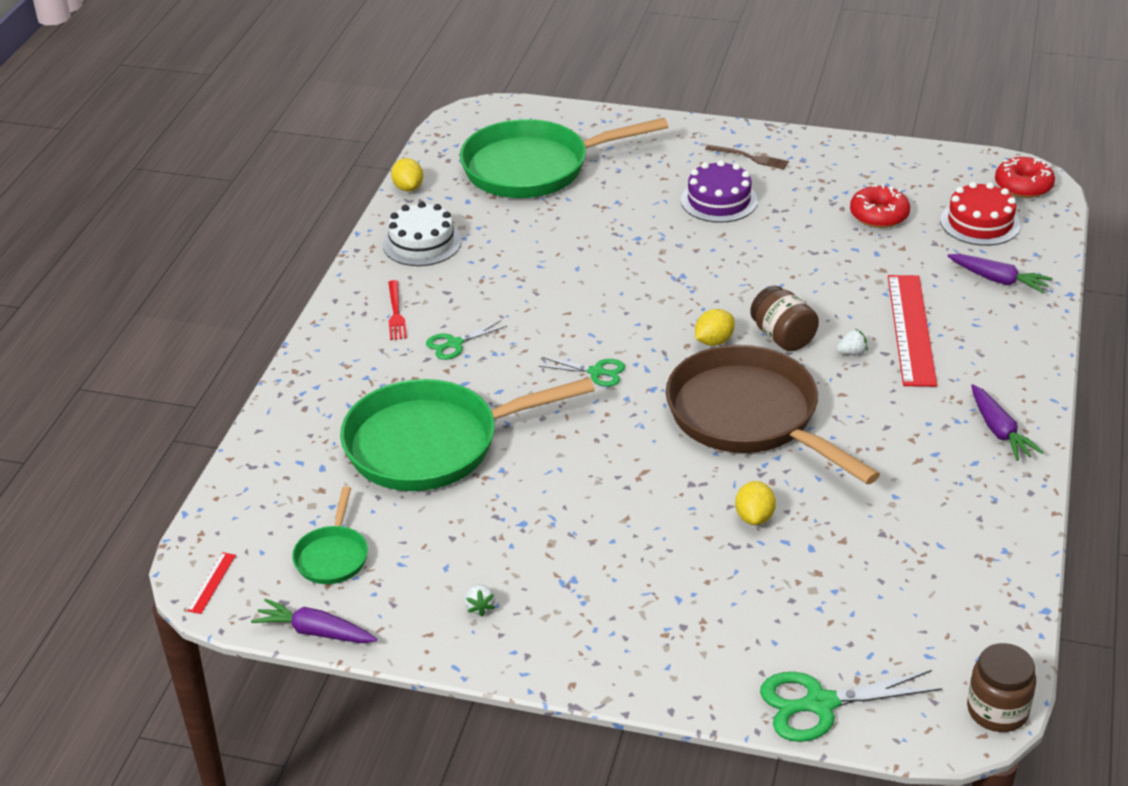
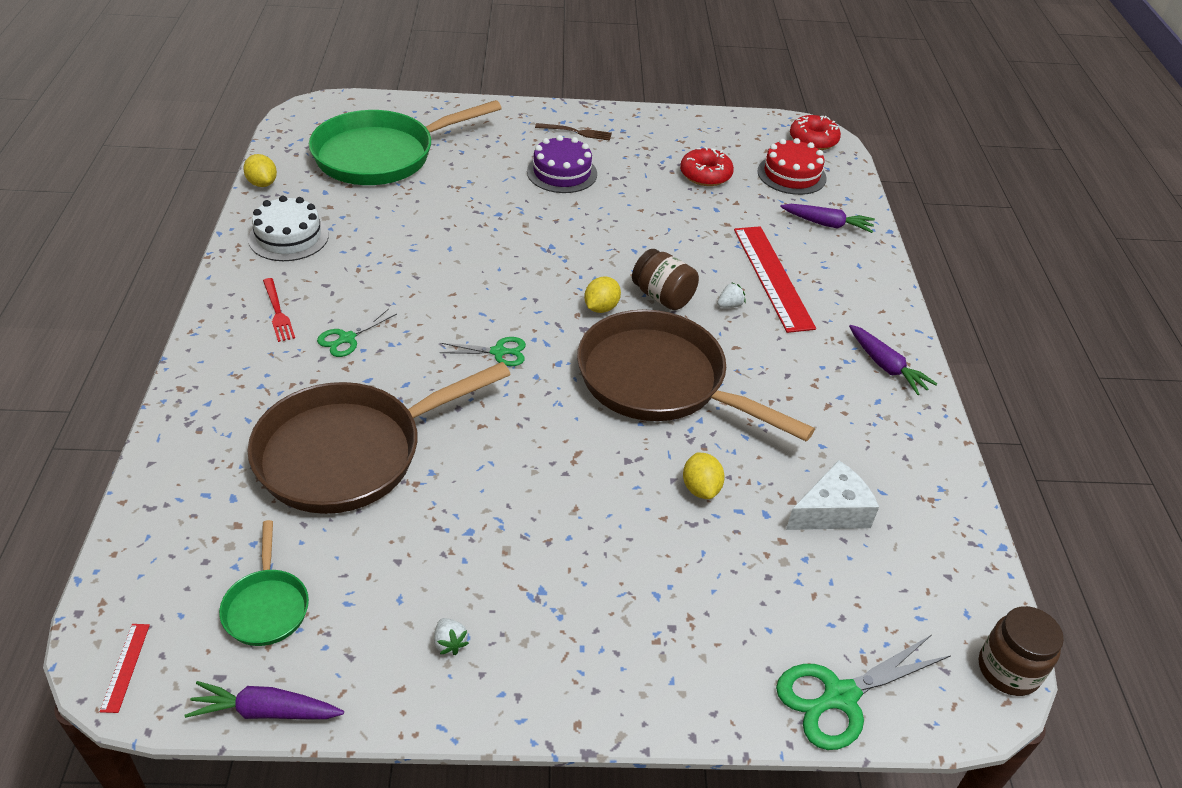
camera: 20 degrees left, 5 degrees up
green pan [340,378,595,491] -> brown pan [247,362,511,514]
none -> white cheese [786,460,879,530]

